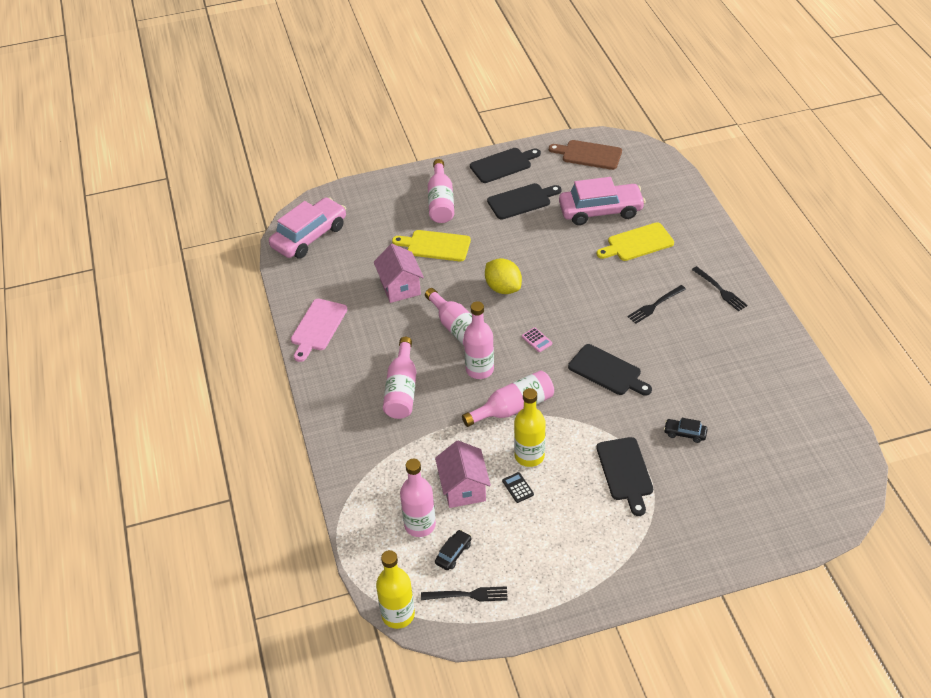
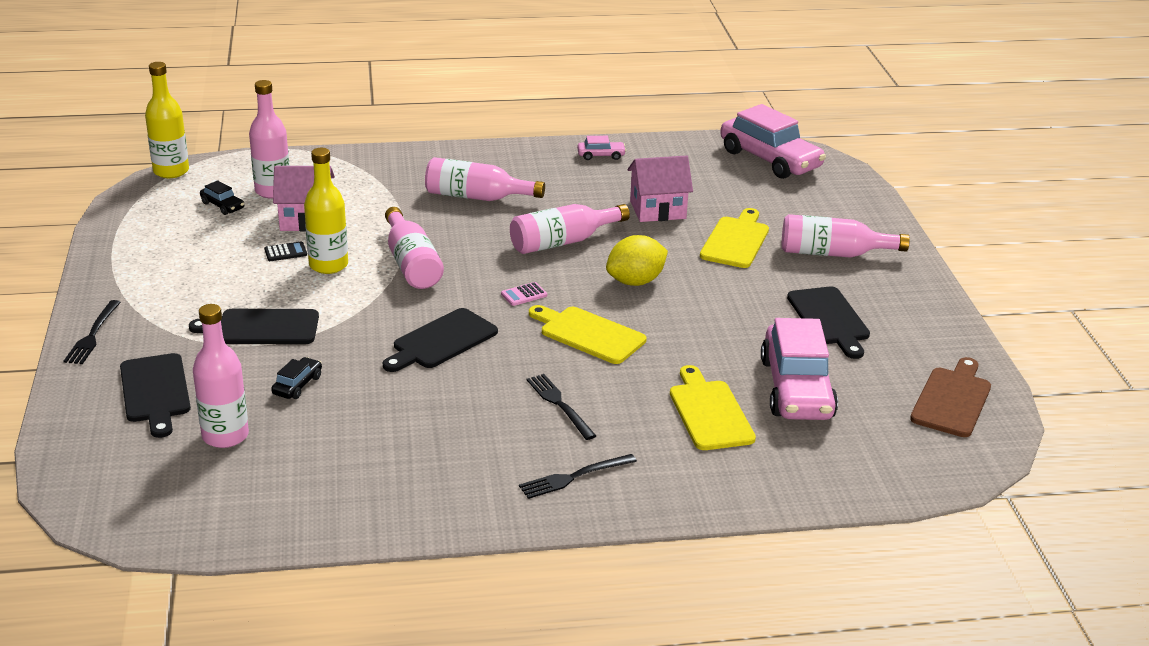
camera: 95 degrees right, 15 degrees down
pink cutting board [291,299,347,362] -> pink car [577,136,626,160]
black fork [421,586,508,602] -> black fork moved to [63,300,121,364]
pink bottle [464,301,494,379] -> pink bottle moved to [193,304,249,448]
black cutting board [470,148,541,183] -> black cutting board moved to [120,353,191,438]
none -> yellow cutting board [529,305,646,364]

